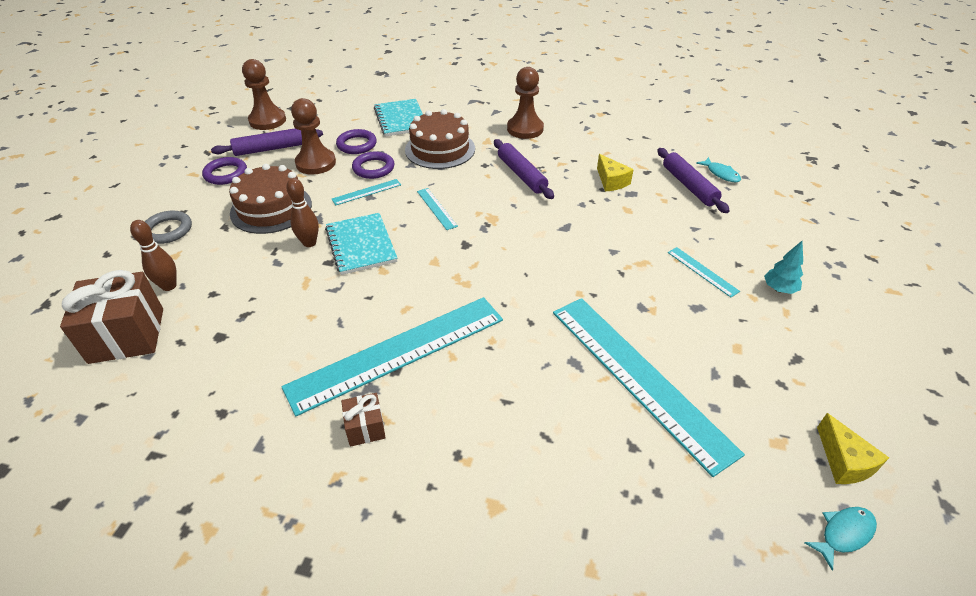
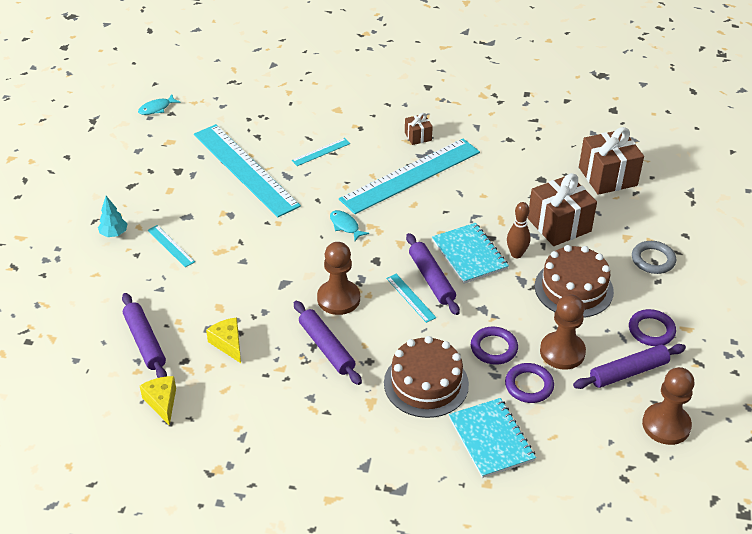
camera: 175 degrees right, 0 degrees up
brown bowling pin [130,220,177,291] -> none
turquoise ruler [332,179,401,206] -> turquoise ruler moved to [291,138,351,166]
brown pawn [507,67,544,139] -> brown pawn moved to [317,242,360,315]
turquoise fish [696,157,741,182] -> turquoise fish moved to [330,210,369,241]
yellow cheese [817,413,889,484] -> yellow cheese moved to [140,376,176,426]
none -> purple rolling pin [406,233,460,315]
none -> brown gift [528,173,597,246]

